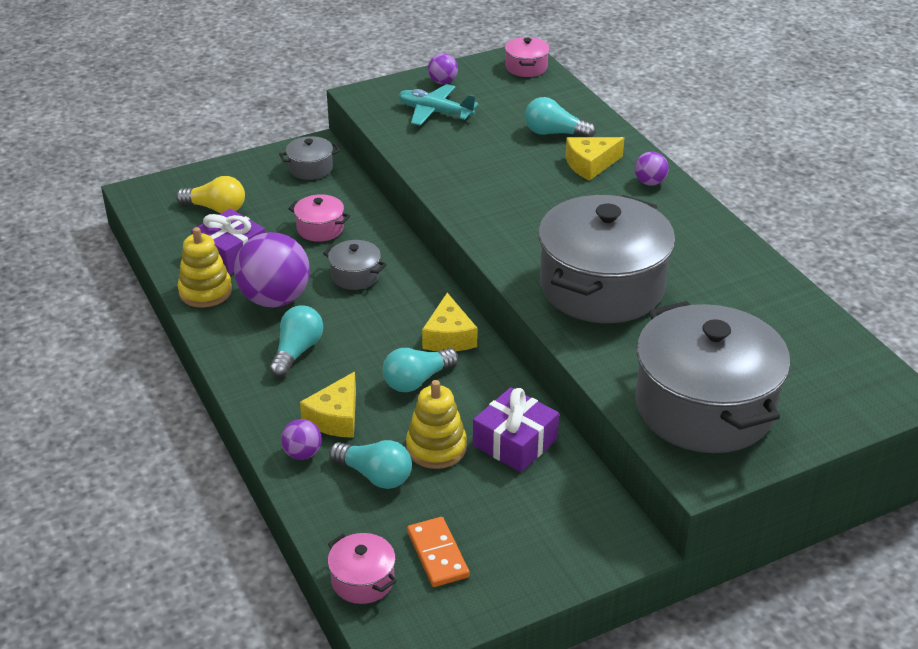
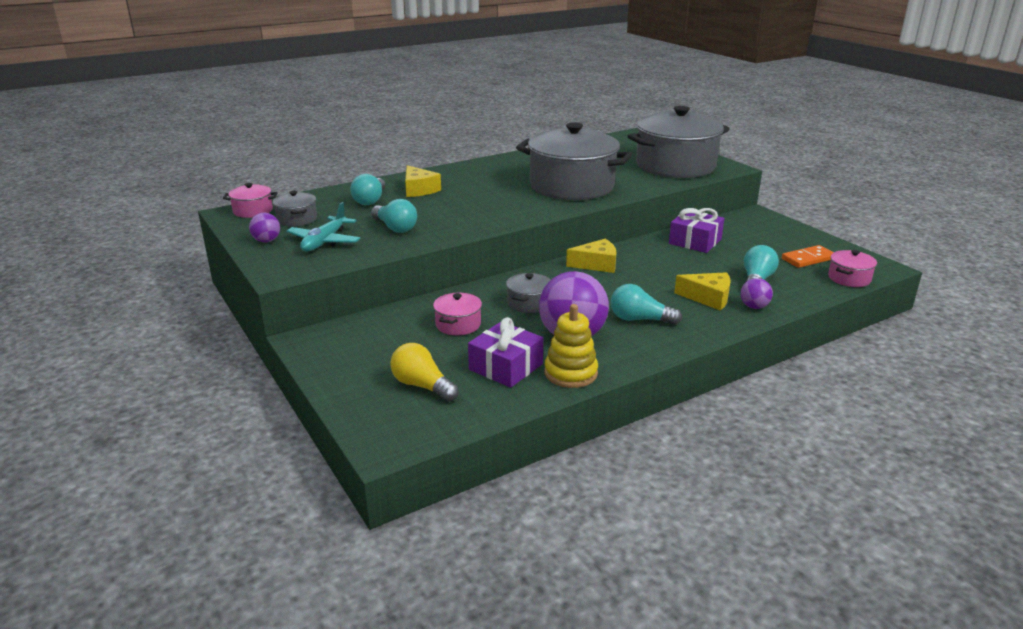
camera: 95 degrees left, 10 degrees down
yellow light bulb [176,176,245,213] -> yellow light bulb turned 60 degrees counterclockwise [390,343,459,402]
grey pot [279,136,340,180] -> grey pot moved to [273,191,317,226]
turquoise light bulb [383,348,458,392] -> turquoise light bulb moved to [371,199,417,233]
yellow stacking toy [406,380,467,469] -> none
purple ball [635,152,669,186] -> none

